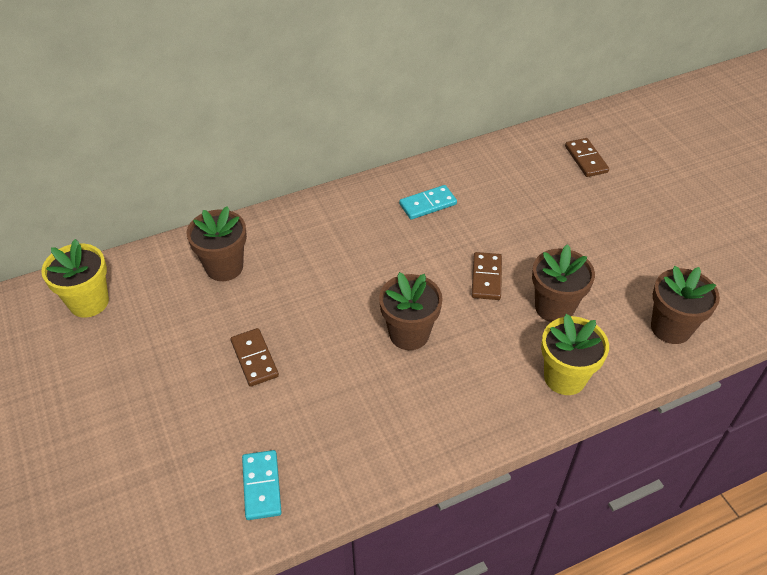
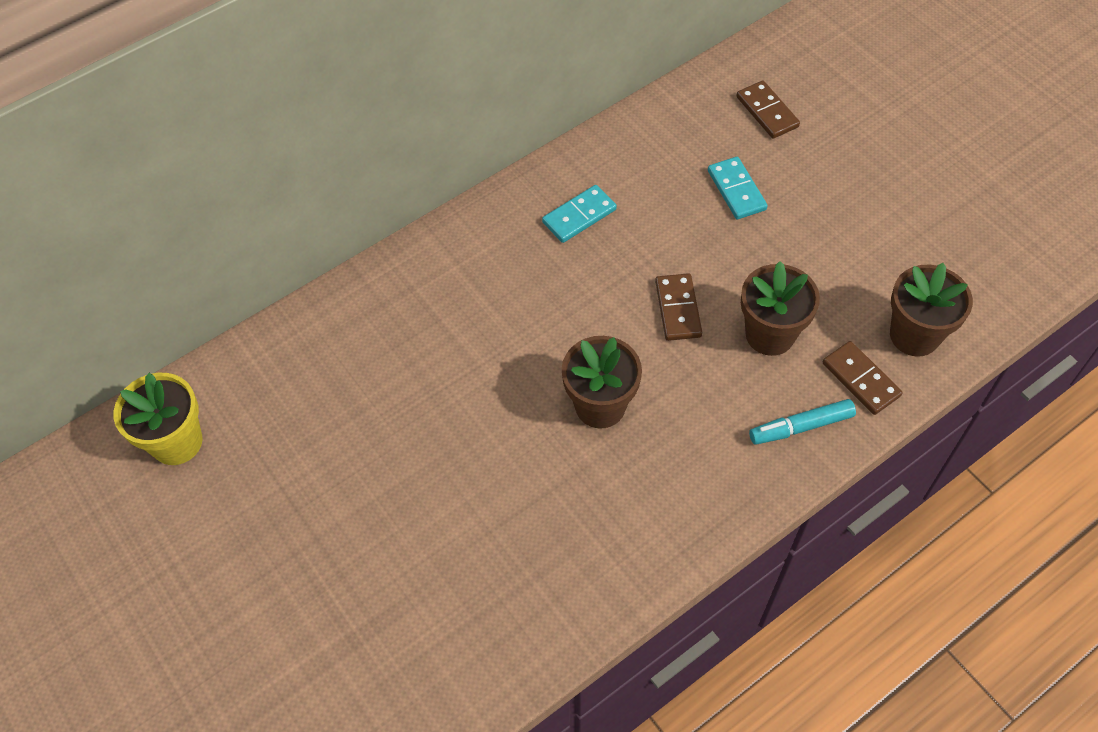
camera: 10 degrees left, 10 degrees up
brown flower pot [187,206,247,281] -> none
brown domino [231,328,279,387] -> brown domino moved to [823,341,903,415]
turquoise domino [242,450,282,520] -> turquoise domino moved to [708,157,768,219]
yellow flower pot [541,314,609,395] -> turquoise marker [749,399,856,445]

